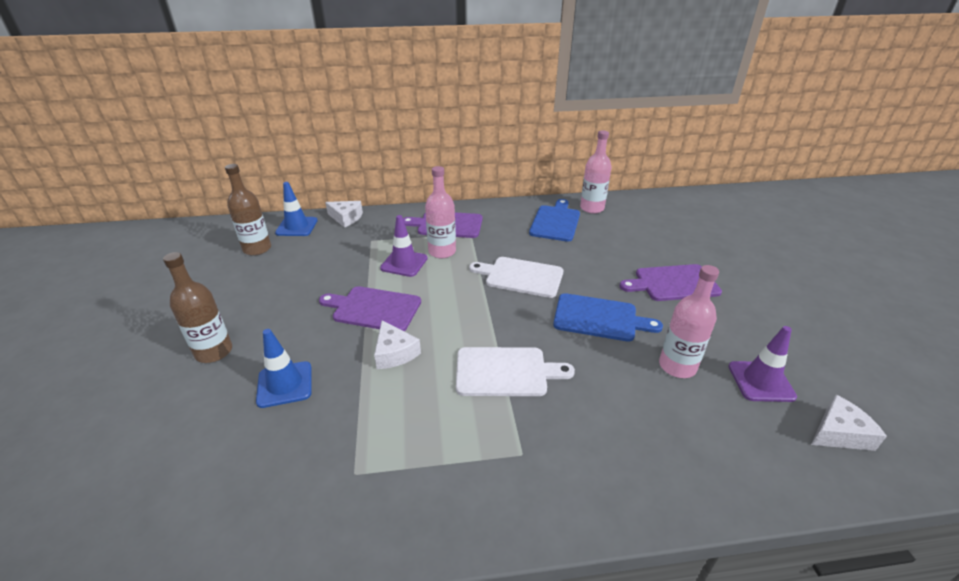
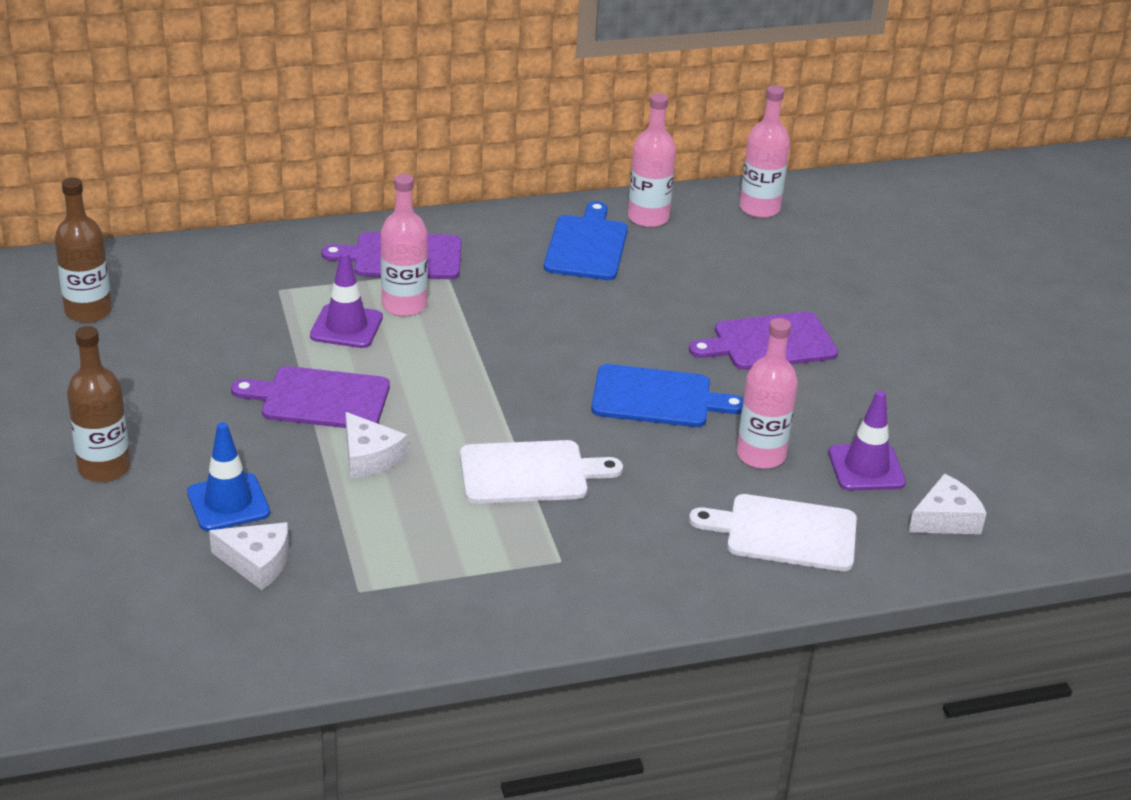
camera: 10 degrees left, 0 degrees up
blue traffic cone [275,182,318,236] -> none
white cheese [325,201,363,228] -> white cheese moved to [209,522,289,590]
white cutting board [469,257,563,298] -> white cutting board moved to [689,494,857,571]
none -> pink bottle [740,85,790,218]

